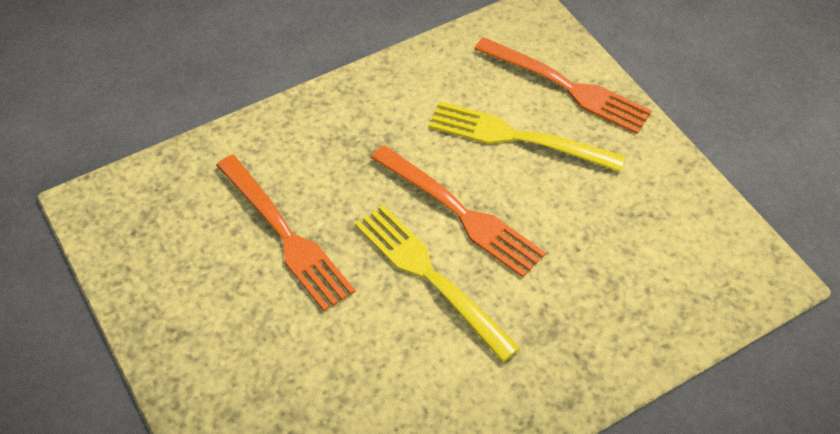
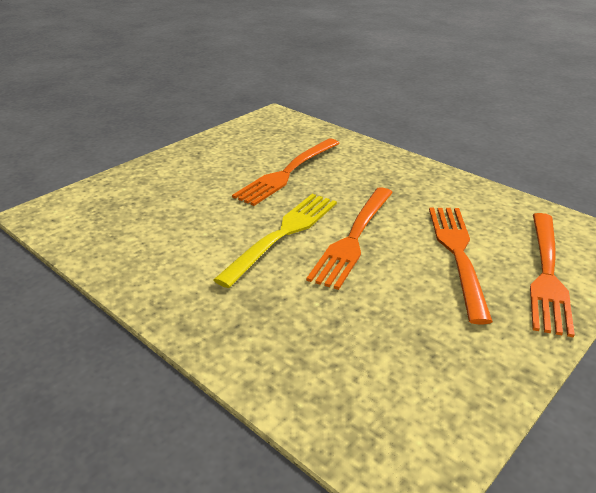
camera: 75 degrees right, 20 degrees down
yellow fork [429,101,625,172] -> orange fork [429,208,493,324]

